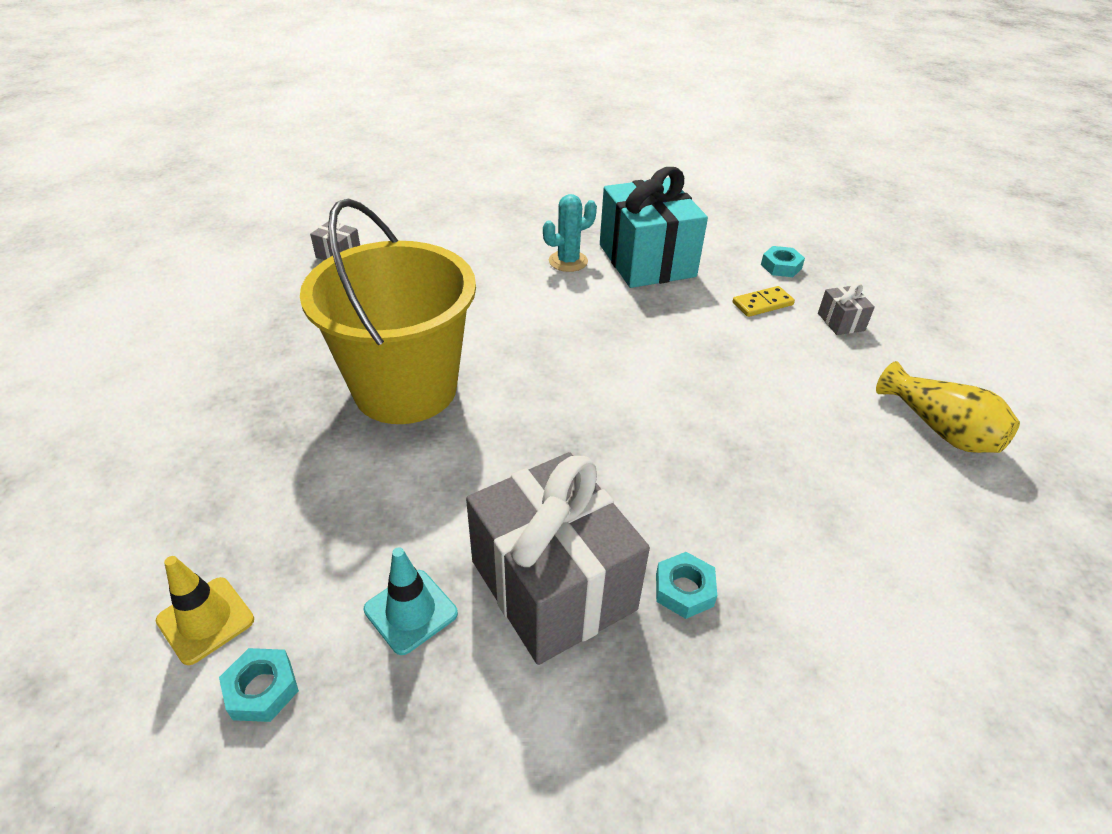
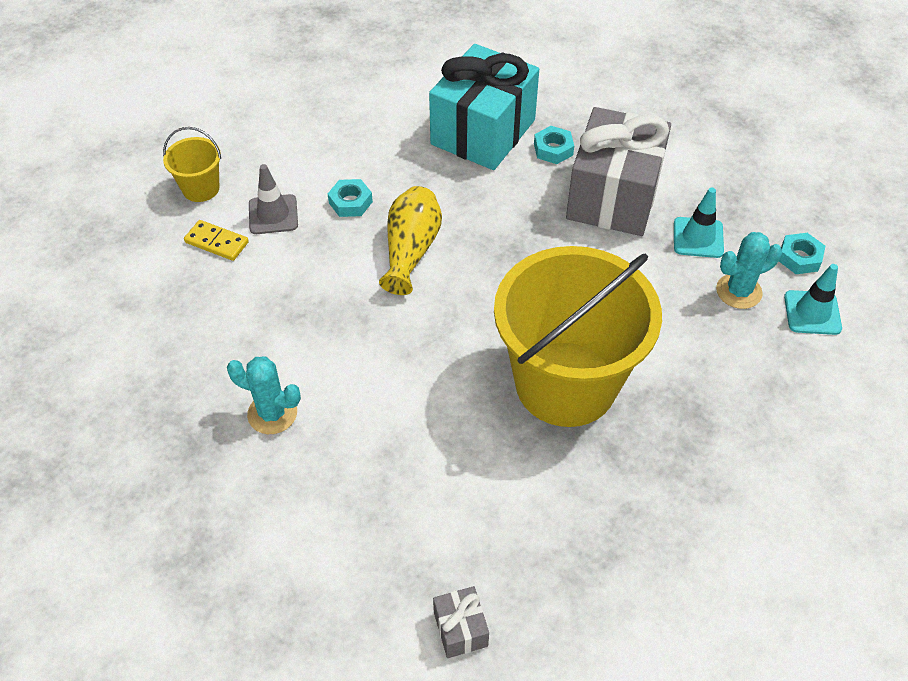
camera: 130 degrees left, 10 degrees up
yellow traffic cone [156,556,254,665] -> turquoise traffic cone [784,264,842,335]
turquoise gift [600,167,708,288] -> turquoise gift moved to [429,44,539,170]
turquoise nut [761,246,805,277] -> turquoise nut moved to [328,179,373,217]
grey gift [818,283,875,335] -> yellow bucket [163,127,221,202]
yellow vase [876,361,1020,453] -> yellow vase moved to [379,186,442,295]
none -> grey traffic cone [249,164,298,234]
none -> turquoise cactus [716,232,782,309]

